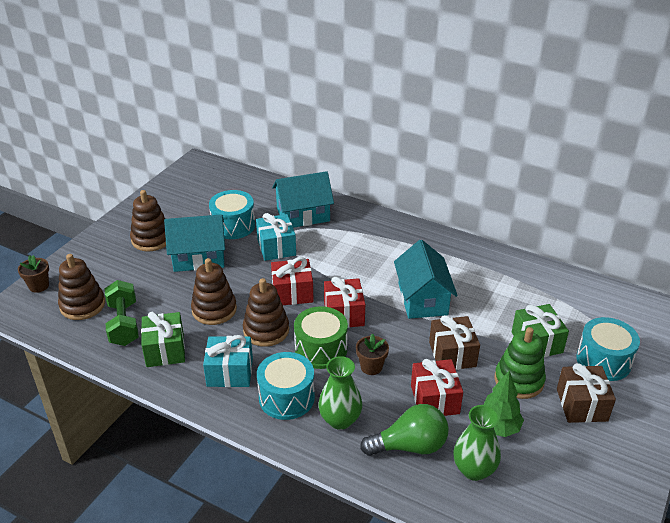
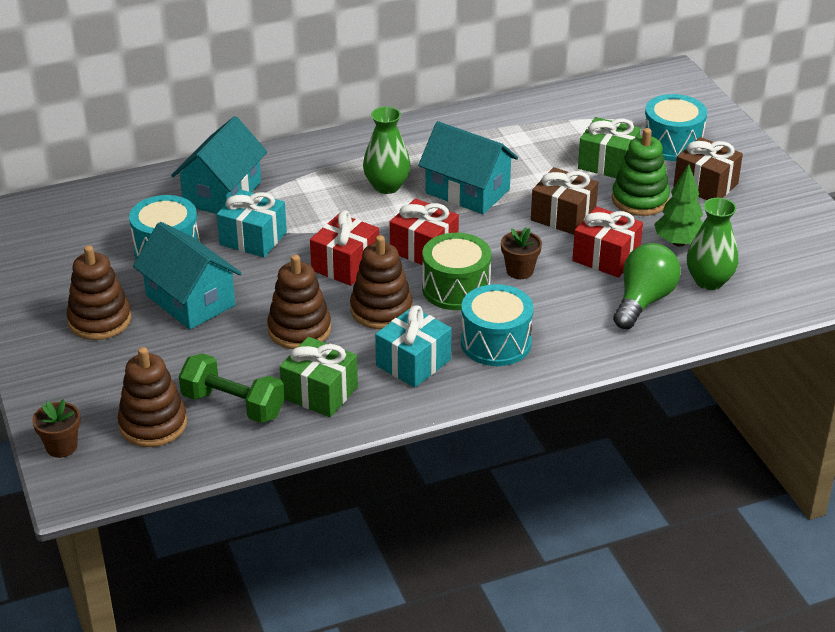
camera: 50 degrees left, 0 degrees up
turquoise house [164,214,225,272] -> turquoise house turned 75 degrees counterclockwise [133,222,242,330]
green vase [318,356,362,430] -> green vase moved to [363,107,411,194]

